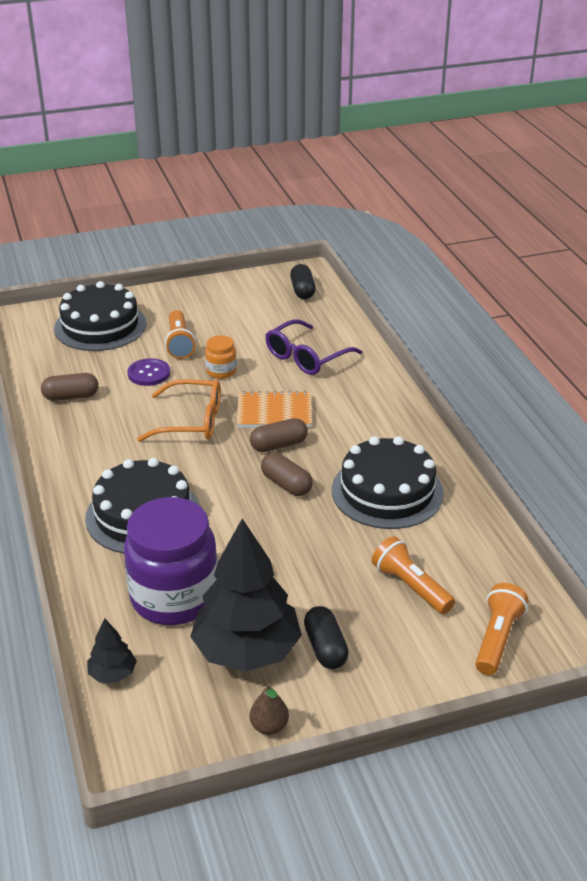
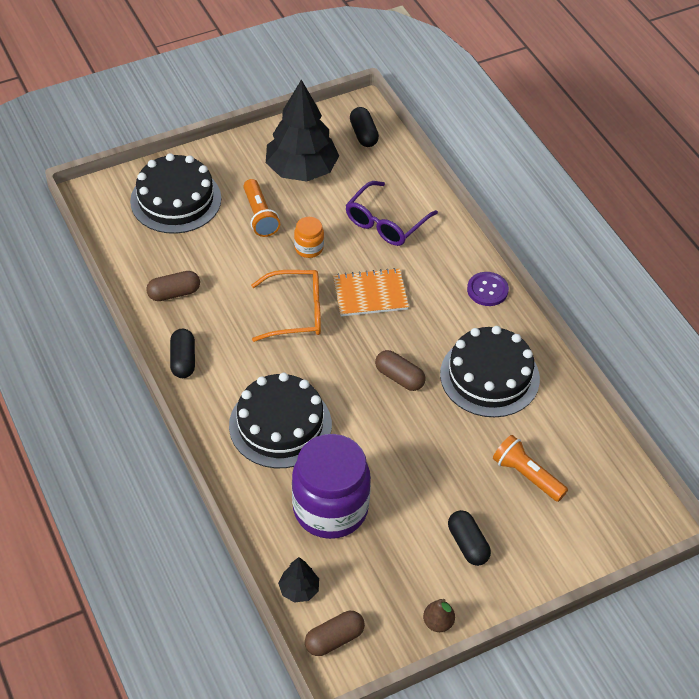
camera: 10 degrees left, 15 degrees up
purple button [127,358,170,386] -> purple button moved to [467,272,509,306]
black tree [190,519,302,672] -> black tree moved to [266,80,339,182]
brown capsule [250,418,308,452] -> brown capsule moved to [305,611,365,656]
orange flashlight [475,583,528,675] -> none
none -> black capsule [170,329,195,378]

